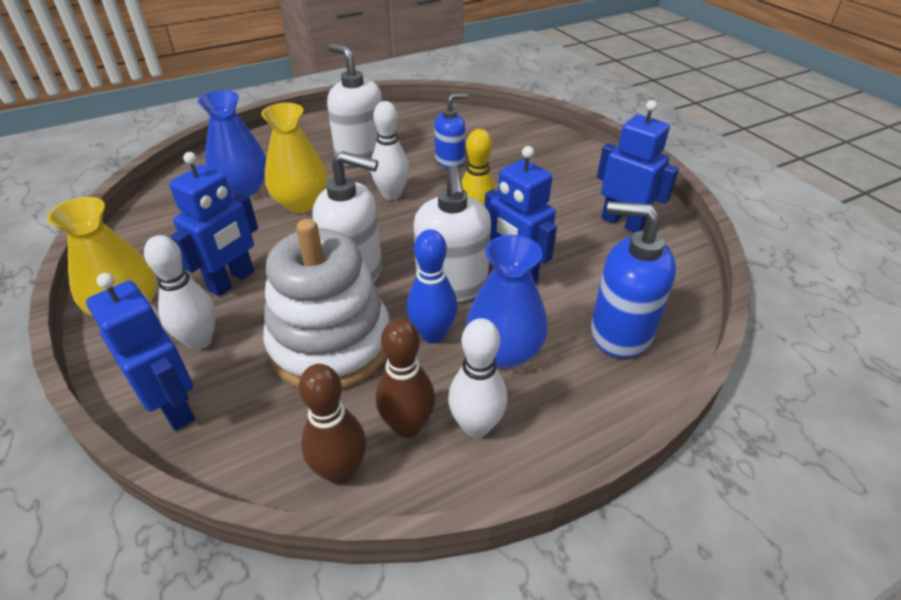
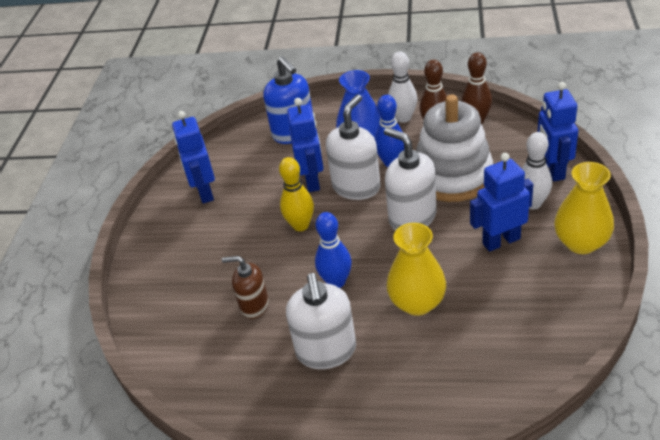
camera: 140 degrees left, 0 degrees up
blue vase [198,90,266,197] -> none
white bowling pin [371,101,409,200] -> blue bowling pin [315,212,352,288]
blue soap dispenser [434,93,468,168] -> brown soap dispenser [222,256,269,319]

